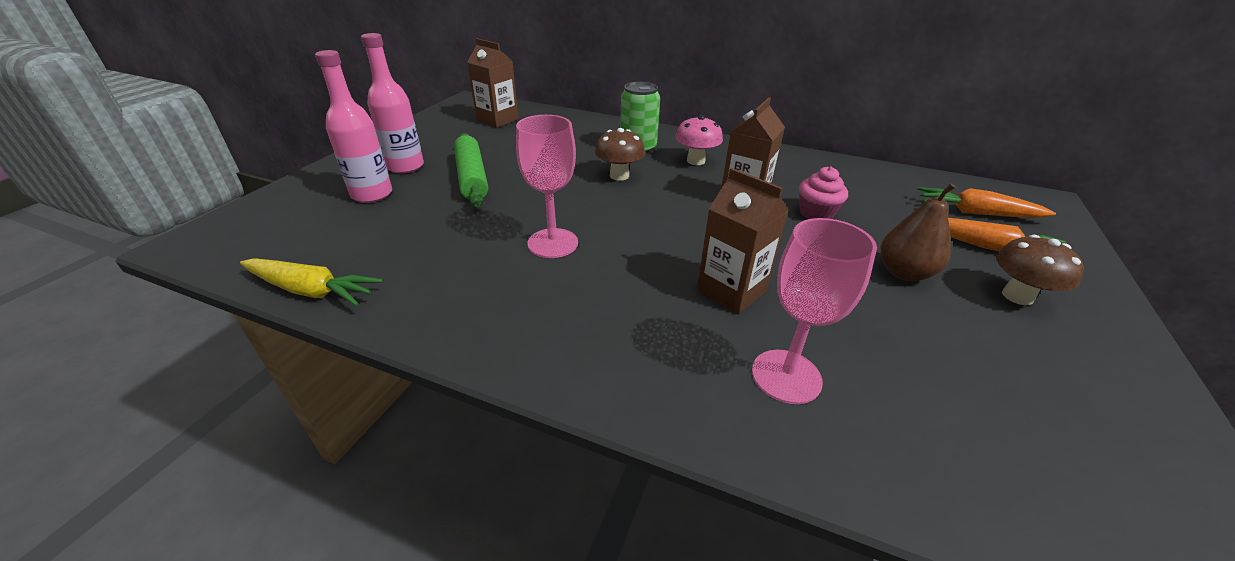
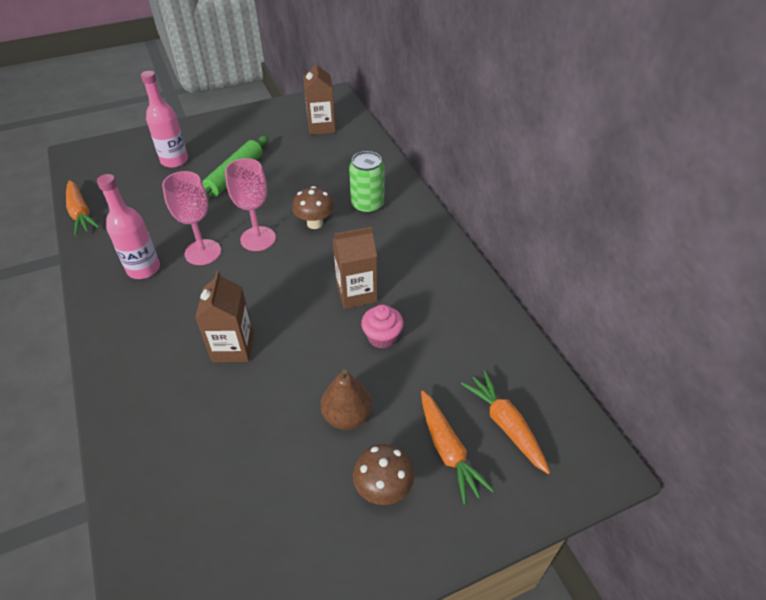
camera: 45 degrees right, 10 degrees up
yellow carrot [240,258,383,306] -> orange carrot [66,180,100,236]
pink bottle [361,33,424,174] -> pink bottle moved to [97,174,160,279]
pink mushroom [675,115,723,165] -> none
pink goblet [752,218,877,404] -> pink goblet moved to [225,158,276,251]

